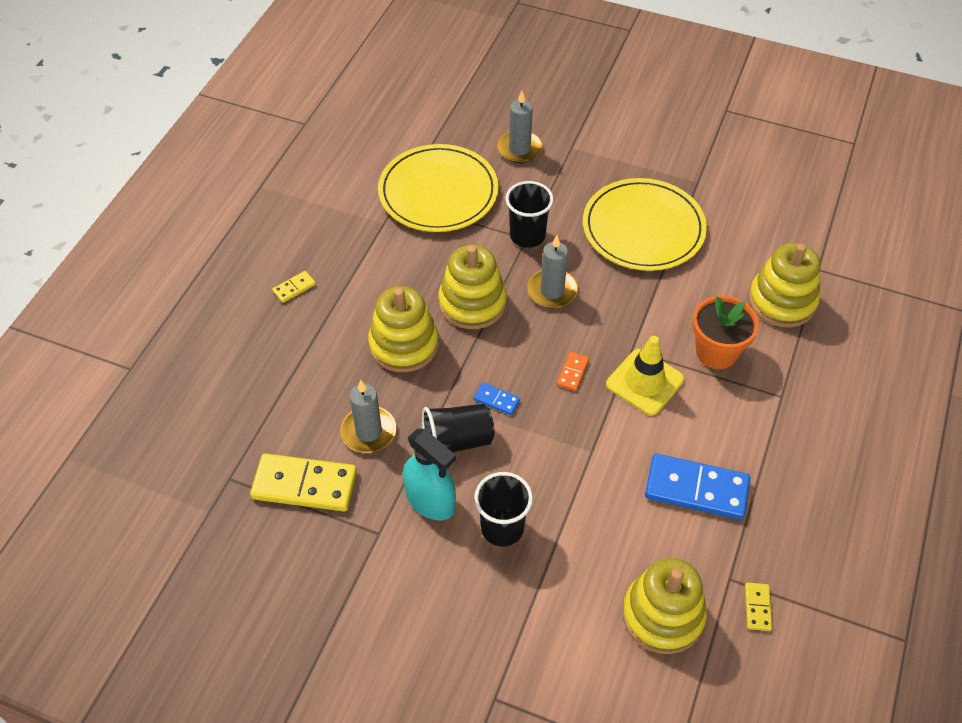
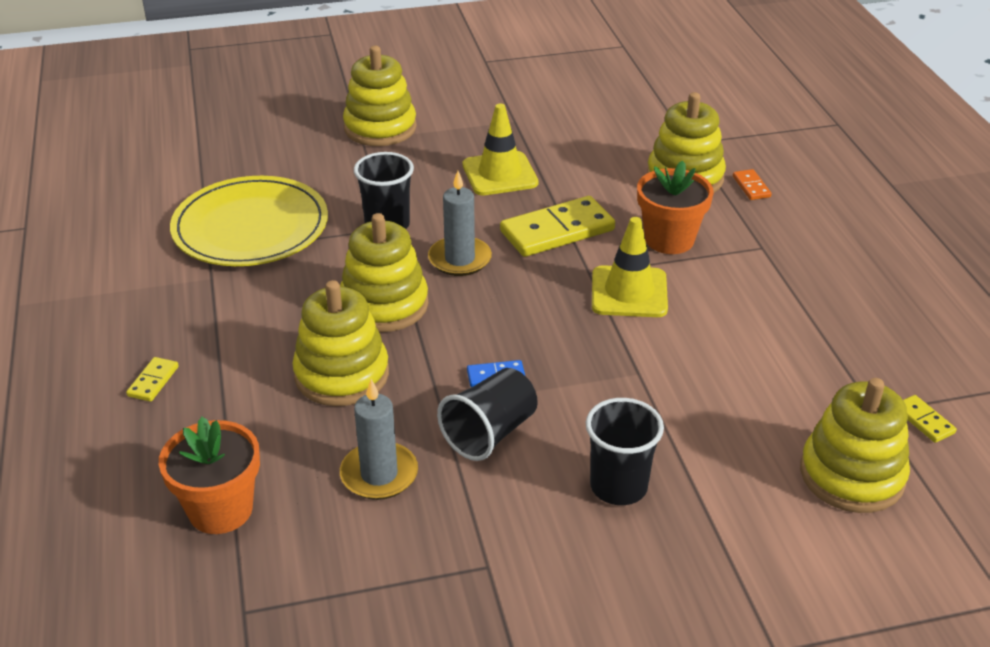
camera: 35 degrees left, 15 degrees down
yellow domino [250,453,357,512] -> yellow domino moved to [500,196,615,257]
turquoise spray bottle [403,429,456,521] -> none
grey candle [497,91,543,163] -> none
orange domino [557,352,589,391] -> orange domino moved to [733,169,771,200]
yellow plate [583,178,707,271] -> yellow traffic cone [463,104,538,195]
blue domino [645,454,750,520] -> none
none -> orange flower pot [159,417,260,534]
none -> yellow stacking toy [343,46,417,146]

